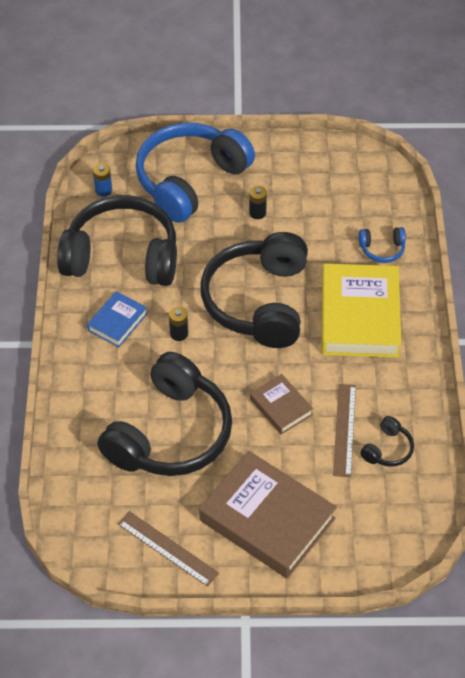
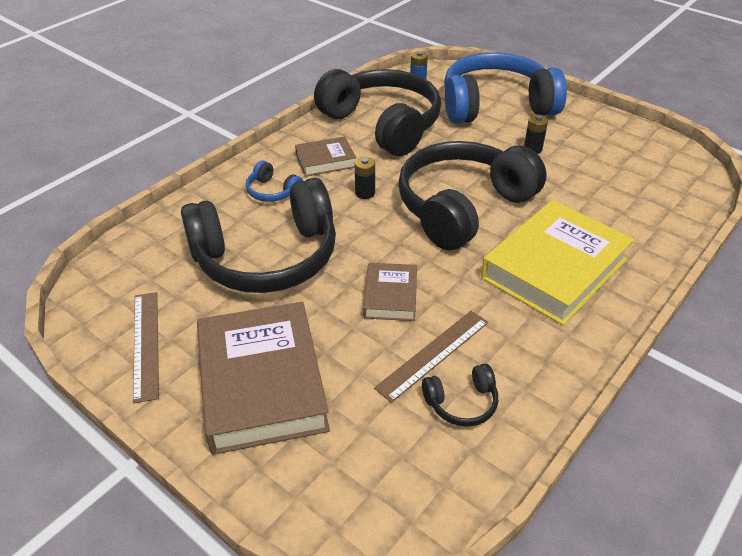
camera: 40 degrees right, 10 degrees down
blue book [87,291,148,347] -> brown book [295,136,356,177]
blue headphones [359,227,406,263] -> blue headphones moved to [246,161,303,202]

